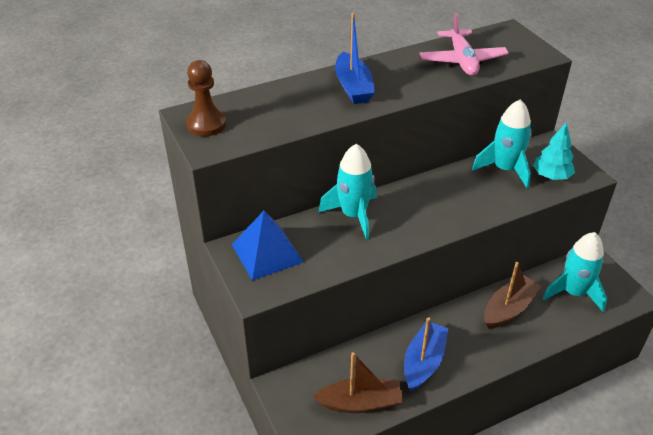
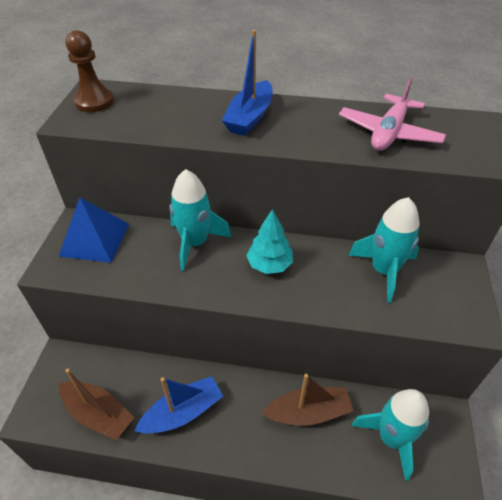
camera: 35 degrees right, 5 degrees up
turquoise tree [533,122,575,180] -> turquoise tree moved to [246,209,293,274]

